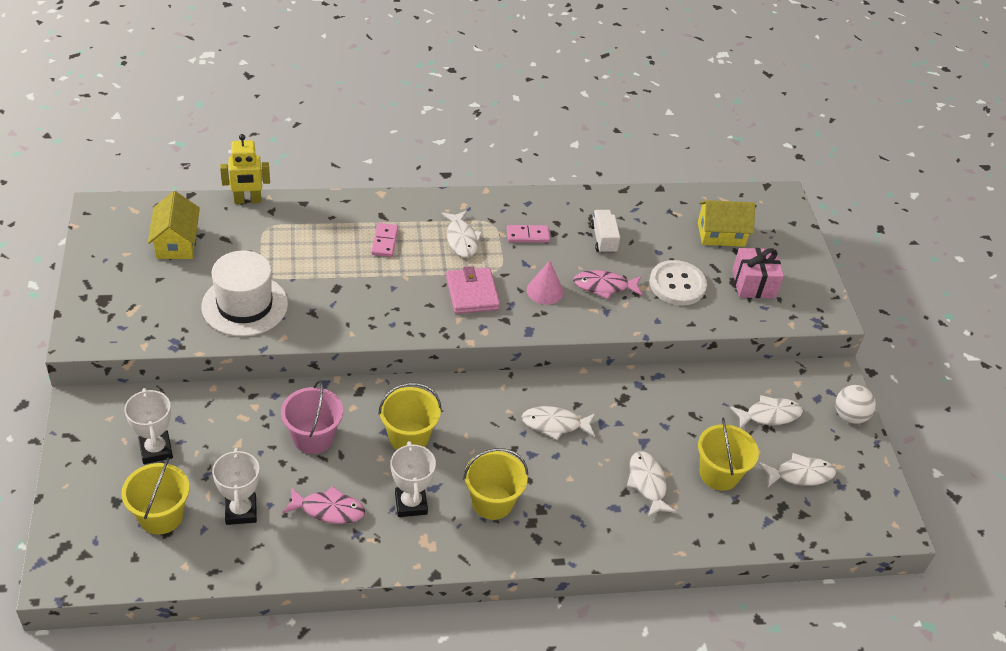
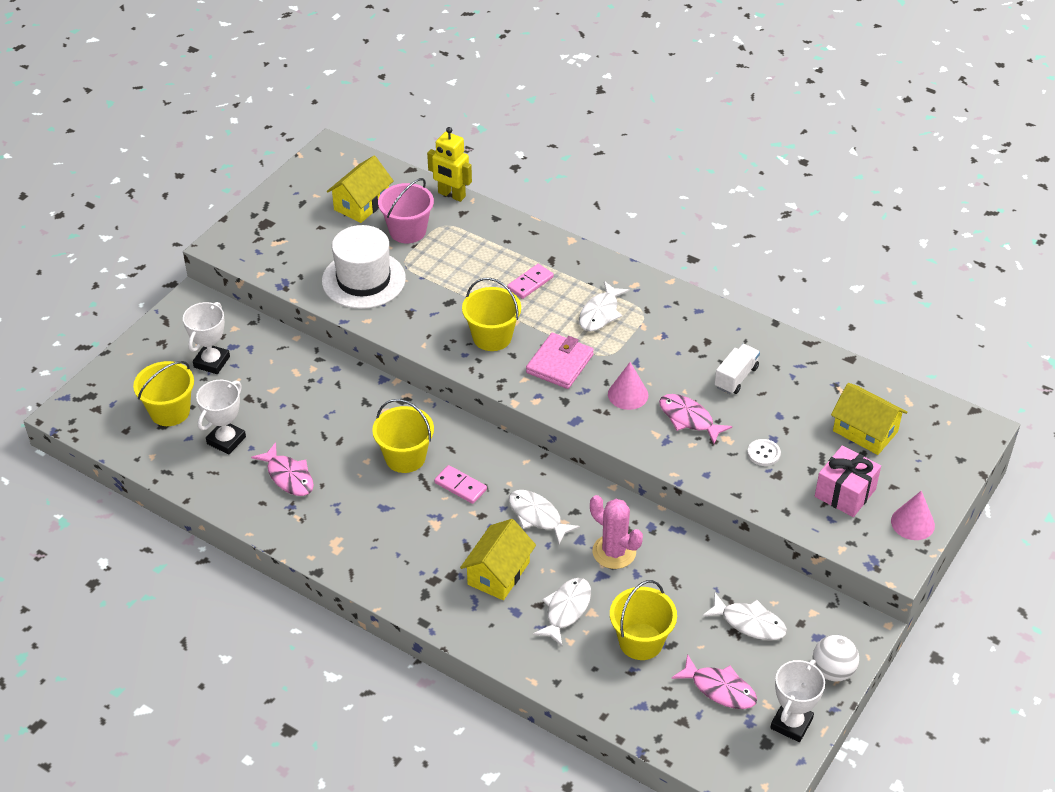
camera: 45 degrees right, 0 degrees up
pink bucket [281,380,343,454] -> pink bucket moved to [378,178,434,243]
white trophy [391,441,436,517] -> white trophy moved to [770,660,825,742]
yellow bucket [463,448,528,520] -> yellow bucket moved to [462,278,521,351]
pink domino [506,225,550,243] -> pink domino moved to [434,465,487,504]
white button [649,260,707,306] -> white button [747,439,781,466], size x0.50
white fish [759,453,836,487] -> pink fish [671,654,757,709]
none -> yellow house [460,519,536,600]
none -> pink cactus [590,495,643,569]
none -> pink cone [891,491,935,540]

